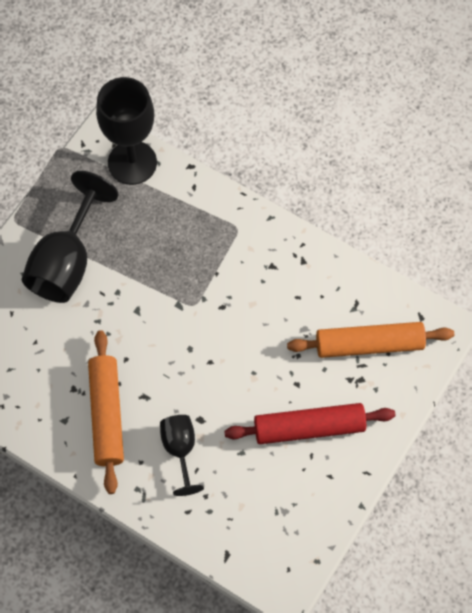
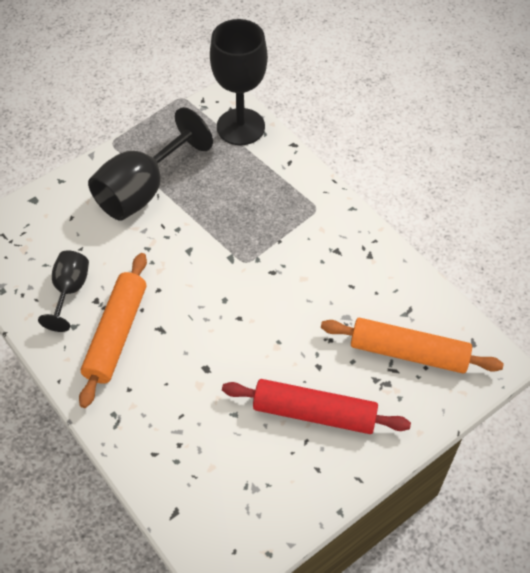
camera: 20 degrees right, 10 degrees down
black goblet [160,415,204,496] -> black goblet moved to [38,251,89,332]

